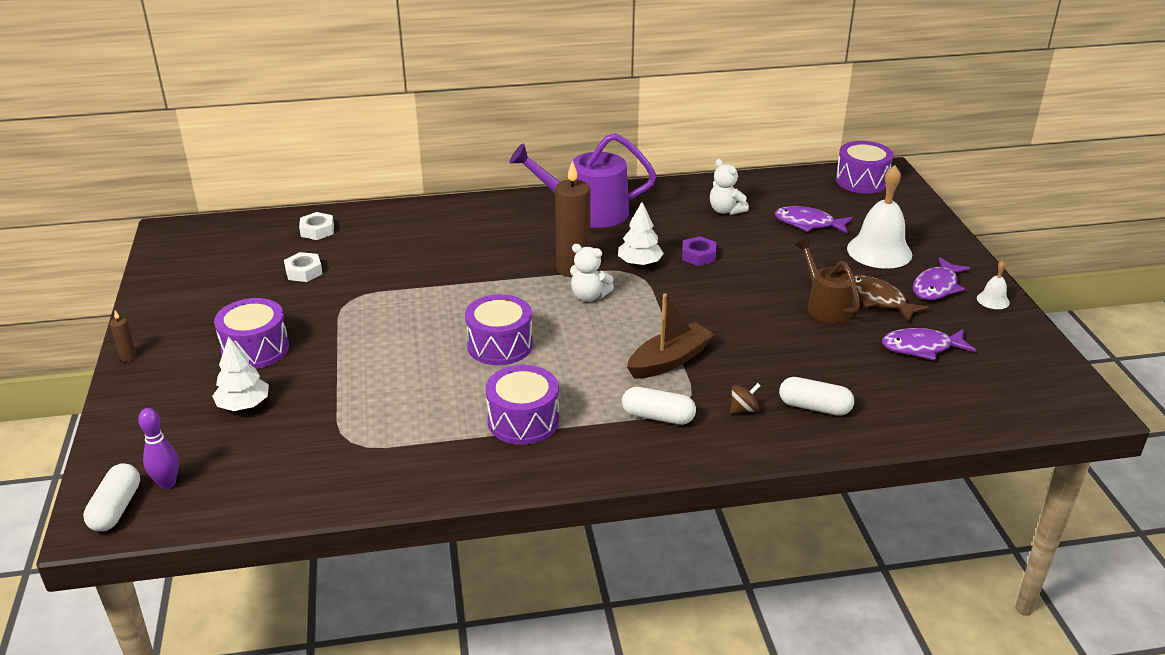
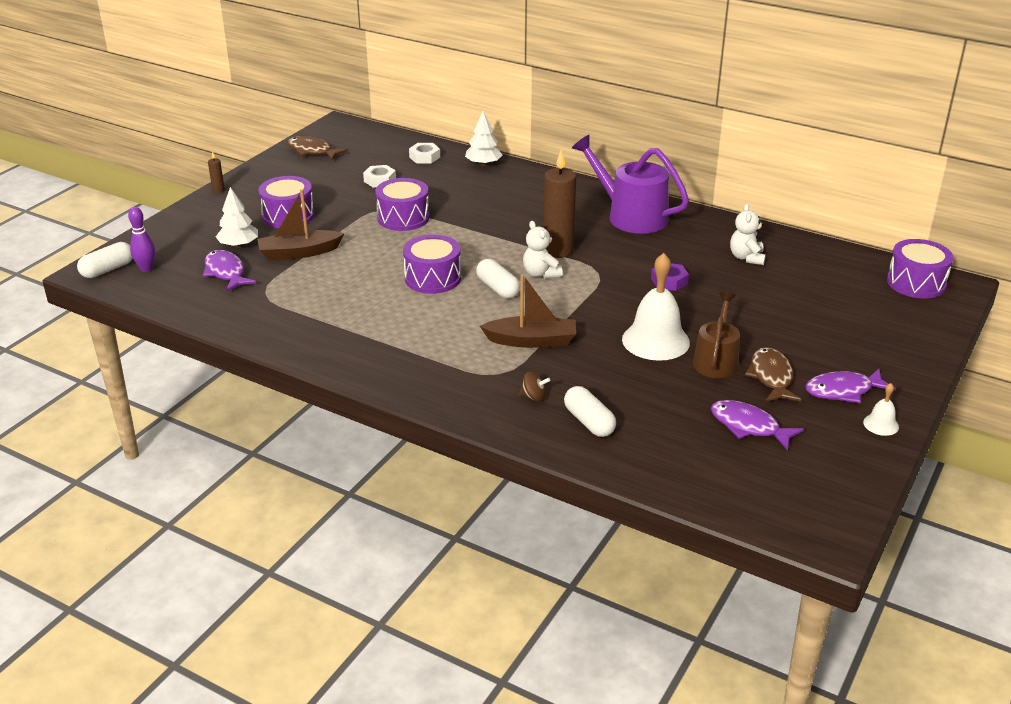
camera: 40 degrees right, 0 degrees up
purple drum [485,365,559,445] -> purple drum moved to [375,178,429,231]
white tree [618,202,664,266] -> white tree moved to [465,111,502,166]
white capsule [622,387,696,425] -> white capsule moved to [476,259,520,299]
purple fish [775,206,852,234] -> purple fish moved to [203,250,256,292]
white bell [847,165,912,269] -> white bell moved to [622,253,690,361]
none -> brown boat [257,190,344,260]
none -> brown fish [287,136,348,160]

